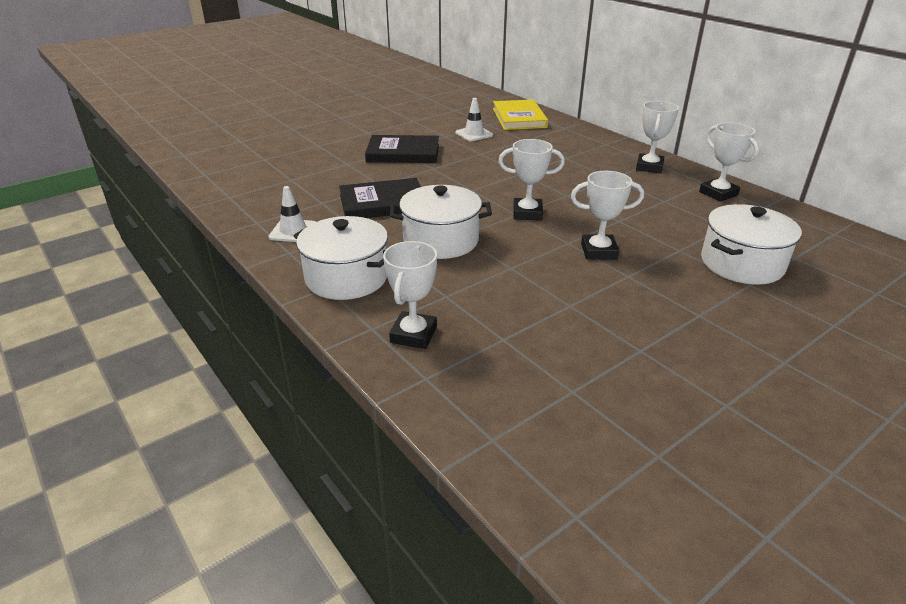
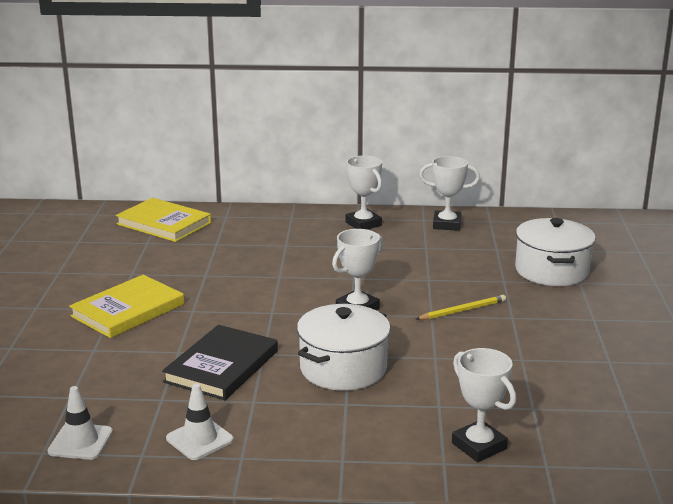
camera: 50 degrees left, 10 degrees down
white pot [294,216,388,300] -> none
black book [365,135,439,163] -> yellow book [69,275,184,338]
white traffic cone [455,98,493,141] -> white traffic cone moved to [47,386,113,460]
white trophy [571,171,644,259] -> yellow pencil [416,295,506,320]

